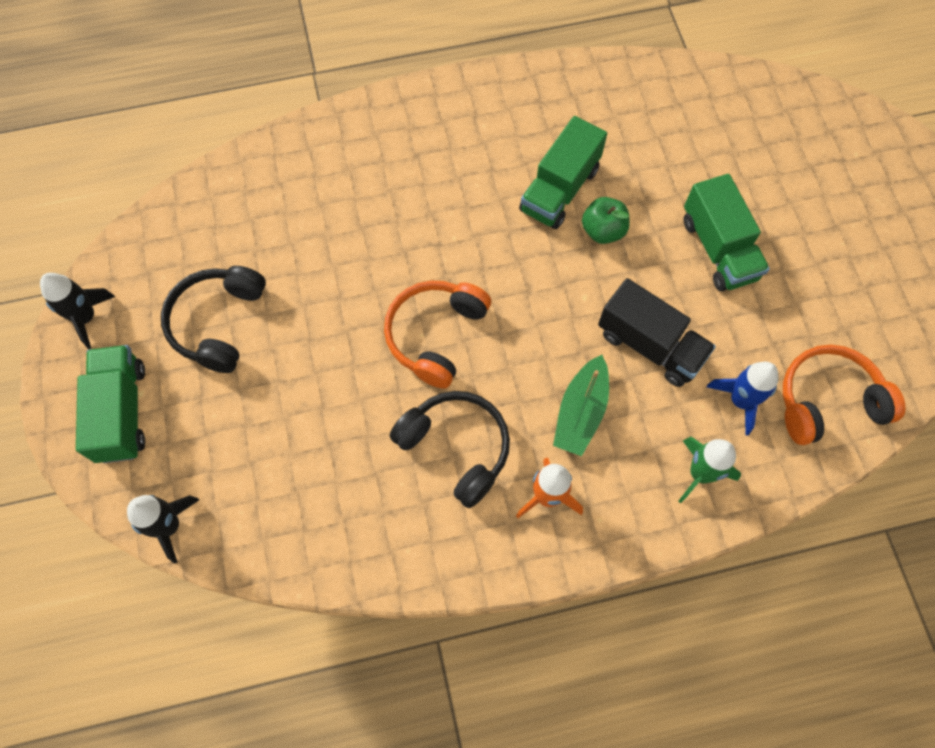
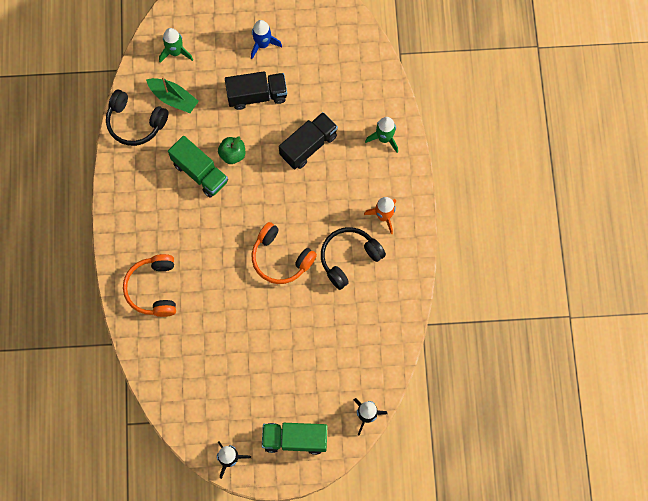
camera: 80 degrees left, 5 degrees up
black headphones [161,266,266,373] -> black headphones moved to [106,90,168,146]
green boat [553,355,609,456] -> green boat moved to [146,76,199,113]
green truck [684,174,770,291] -> black truck [225,71,287,110]
blue rocket [706,362,779,436] -> blue rocket moved to [251,20,282,59]
orange headphones [783,345,906,445] -> orange headphones moved to [123,254,176,317]
none -> green rocket [159,28,193,63]

